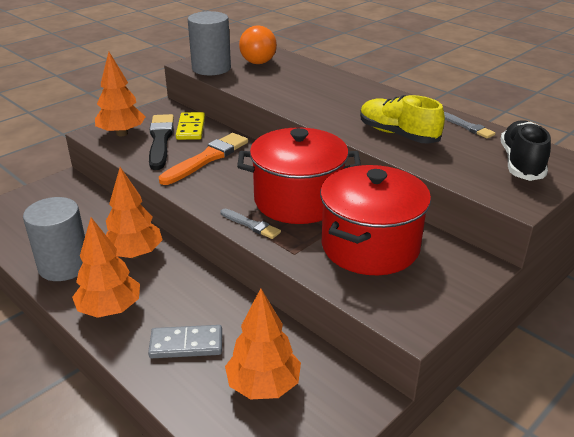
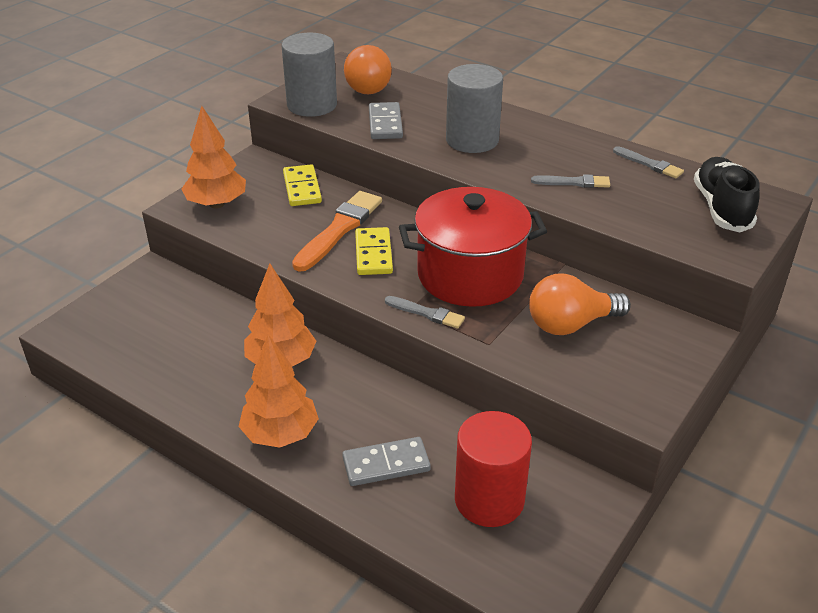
camera: 10 degrees left, 5 degrees up
grey cylinder [23,197,85,281] -> grey cylinder moved to [446,64,503,153]
black brush [149,114,174,170] -> none
orange tree [225,288,301,399] -> red cylinder [455,411,532,527]
red pot [320,165,431,275] -> orange light bulb [529,273,631,335]
yellow shoe [360,95,445,144] -> grey brush [531,174,610,188]
none -> yellow domino [355,227,393,275]
none -> grey domino [369,102,403,139]

